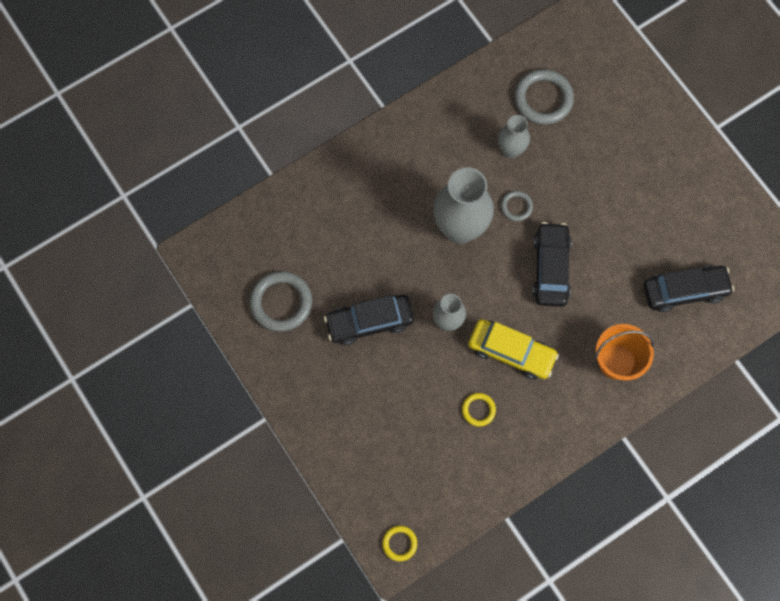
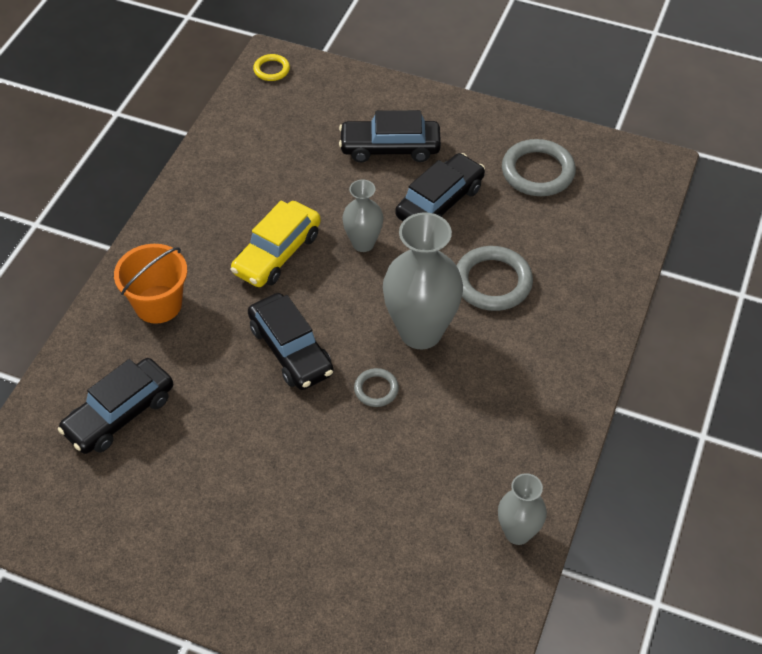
camera: 145 degrees right, 20 degrees down
yellow ring [462,393,496,426] -> none
yellow car [468,319,559,379] -> yellow car turned 45 degrees counterclockwise [230,200,321,287]
grey vase [498,115,530,159] -> grey vase moved to [498,473,547,545]
grey ring [514,69,574,125] -> grey ring moved to [457,246,533,311]
none -> black car [339,110,441,162]

